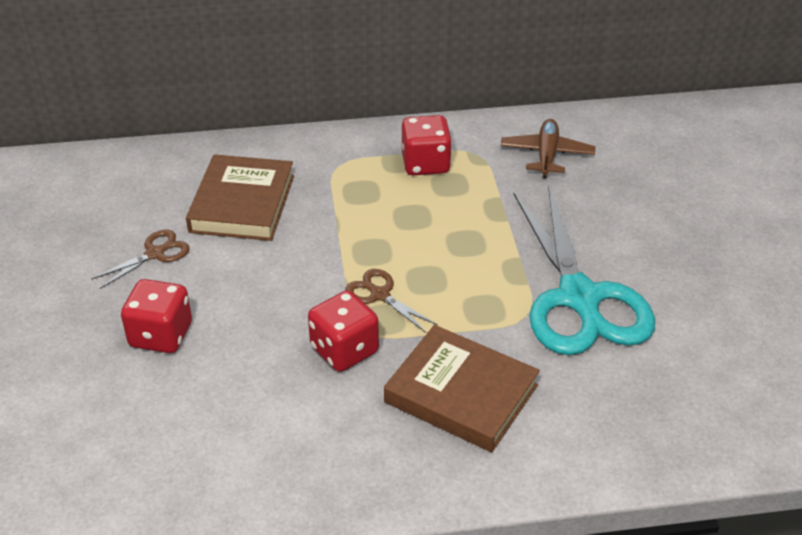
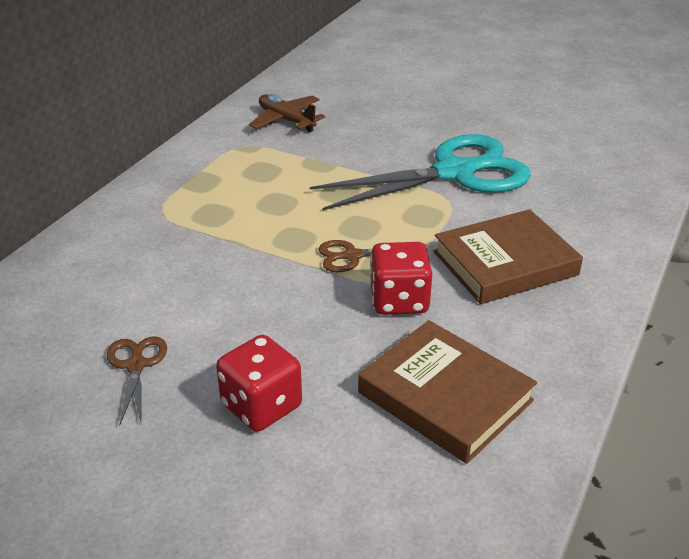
camera: 55 degrees left, 5 degrees down
brown book [186,154,294,241] -> brown book moved to [358,320,537,464]
red dice [402,115,452,175] -> none
turquoise scissors [514,185,655,355] -> turquoise scissors turned 45 degrees counterclockwise [310,134,531,210]

